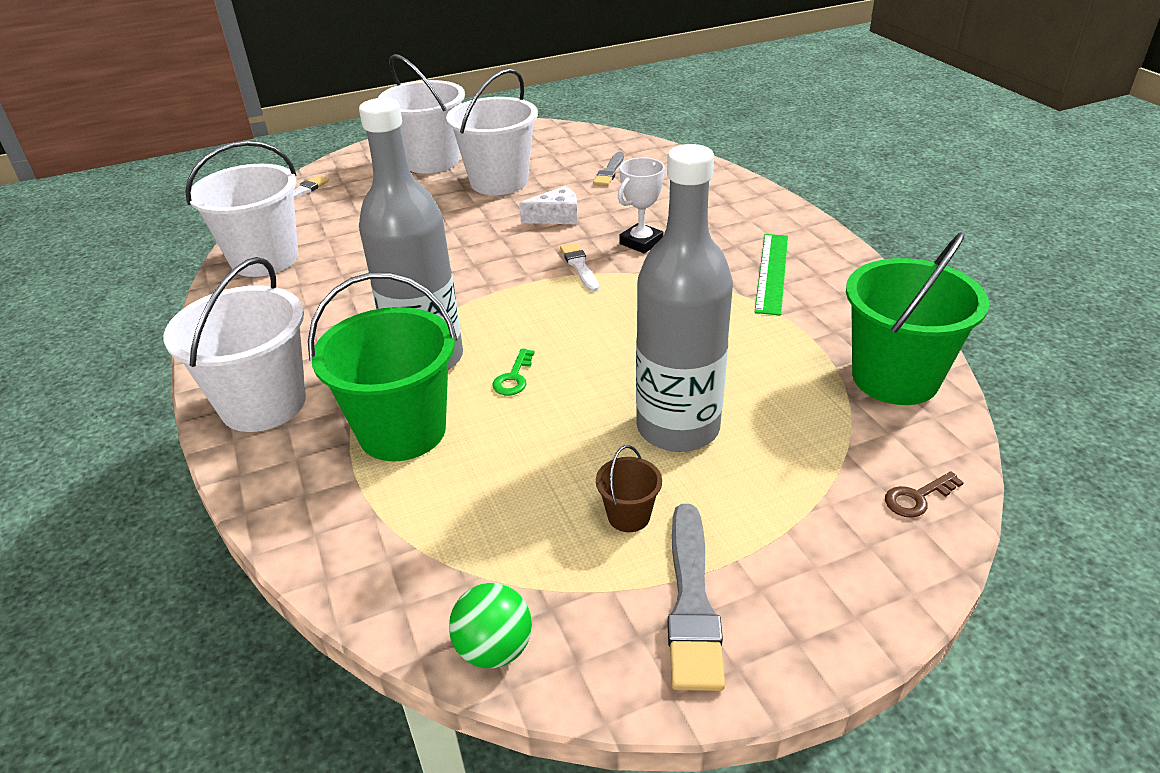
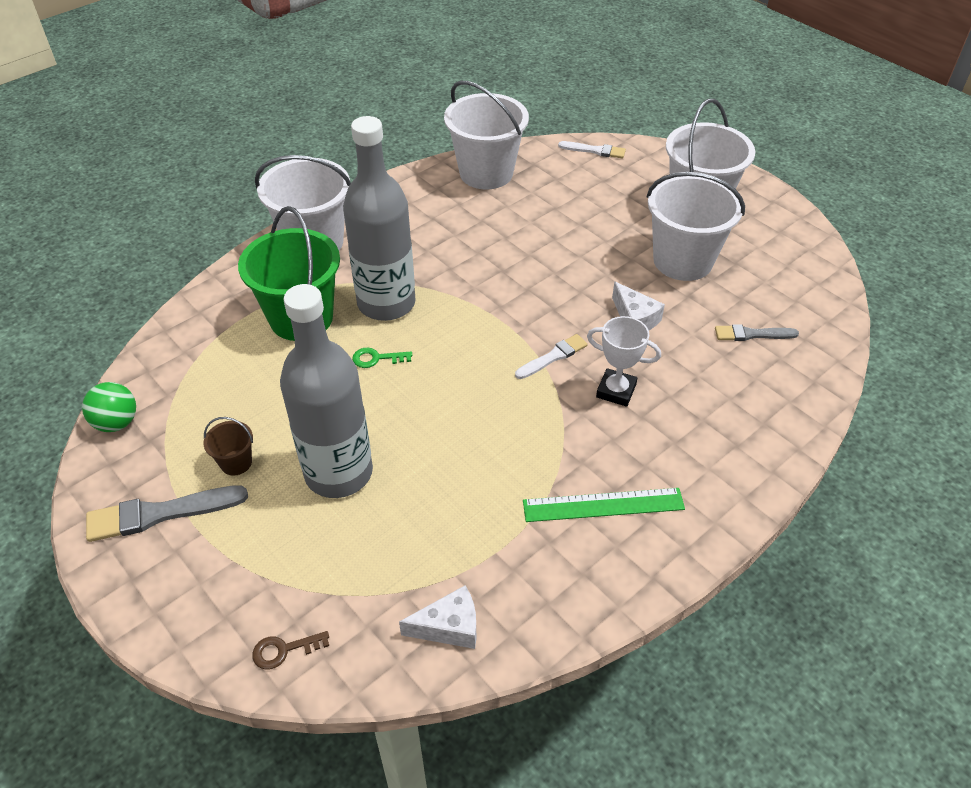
camera: 70 degrees right, 10 degrees up
green bucket [846,232,989,405] -> white cheese [399,586,476,649]
brown key [885,471,964,518] -> brown key turned 60 degrees counterclockwise [252,631,329,669]

